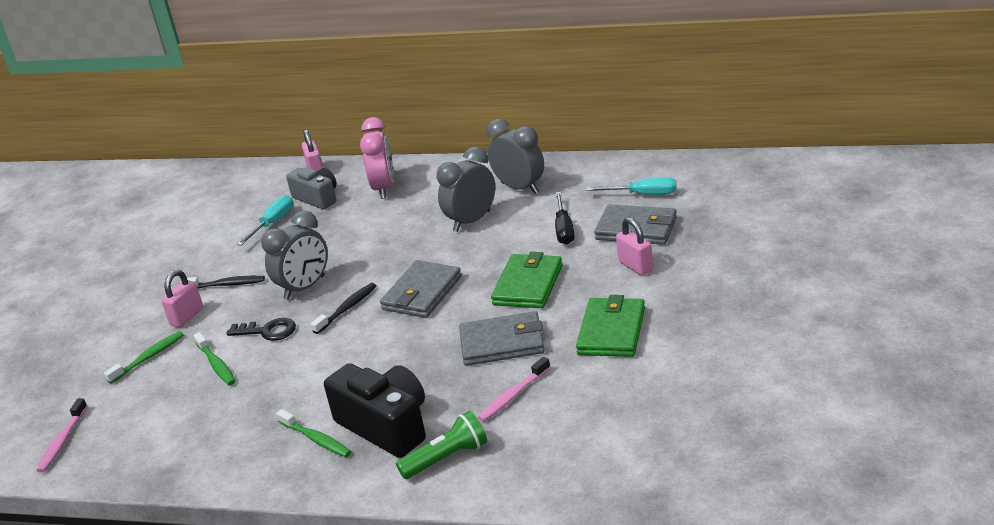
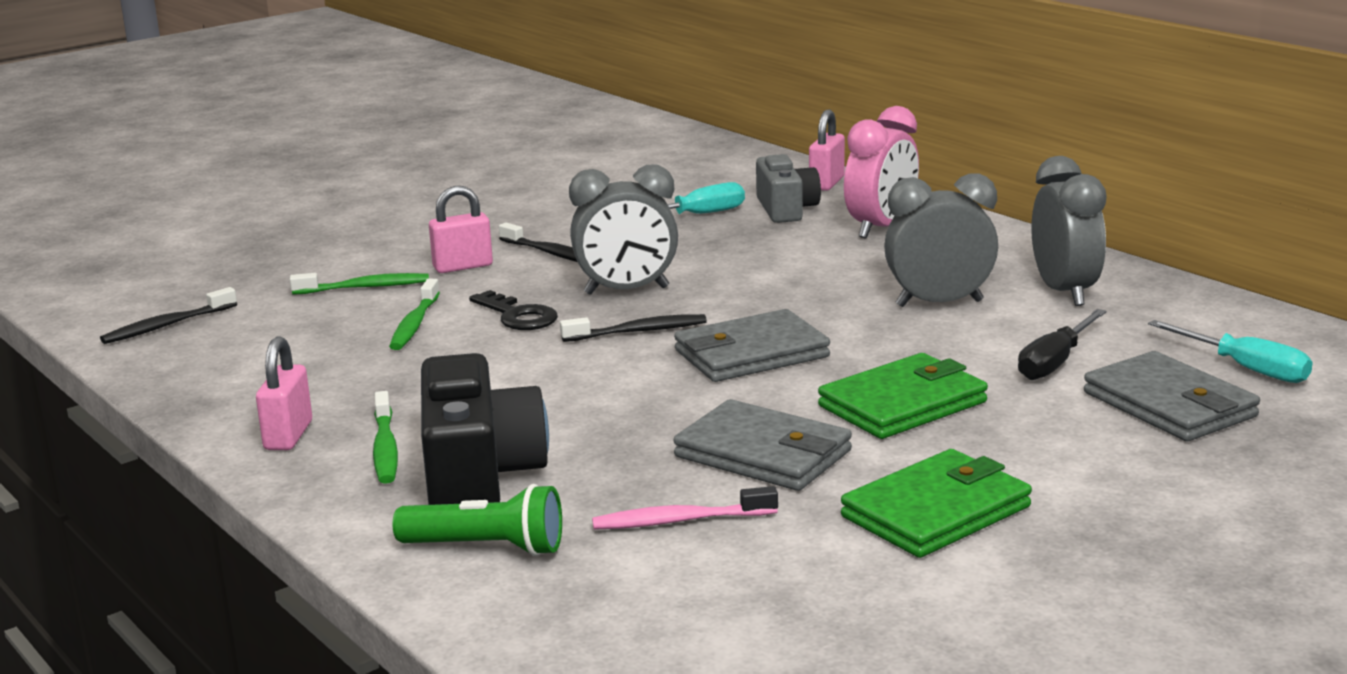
camera: 35 degrees right, 10 degrees down
pink toothbrush [36,398,88,473] -> black toothbrush [100,287,237,344]
pink padlock [616,217,653,276] -> pink padlock moved to [256,336,312,450]

